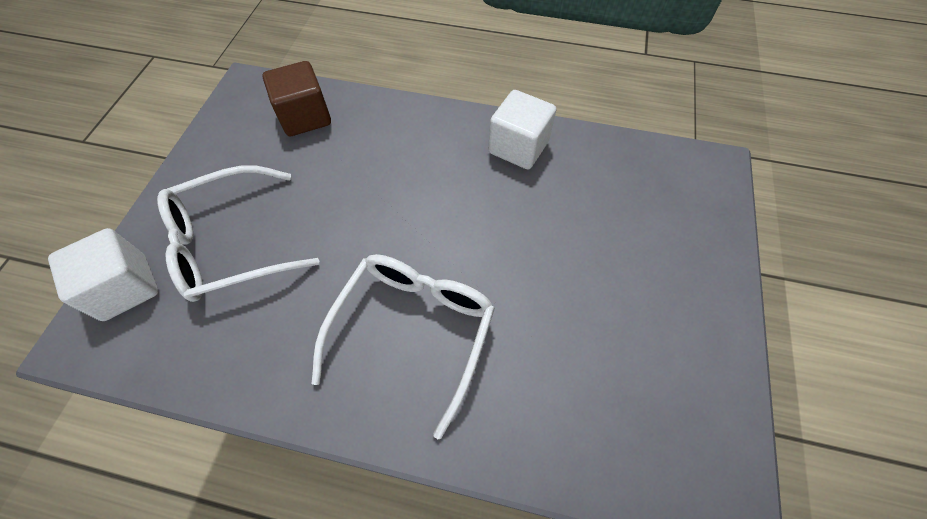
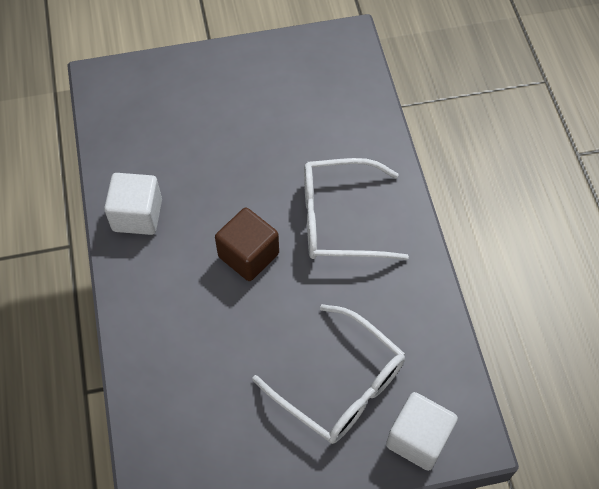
camera: 115 degrees left, 0 degrees up
brown cube [263,61,331,136] -> brown cube moved to [215,208,279,281]

